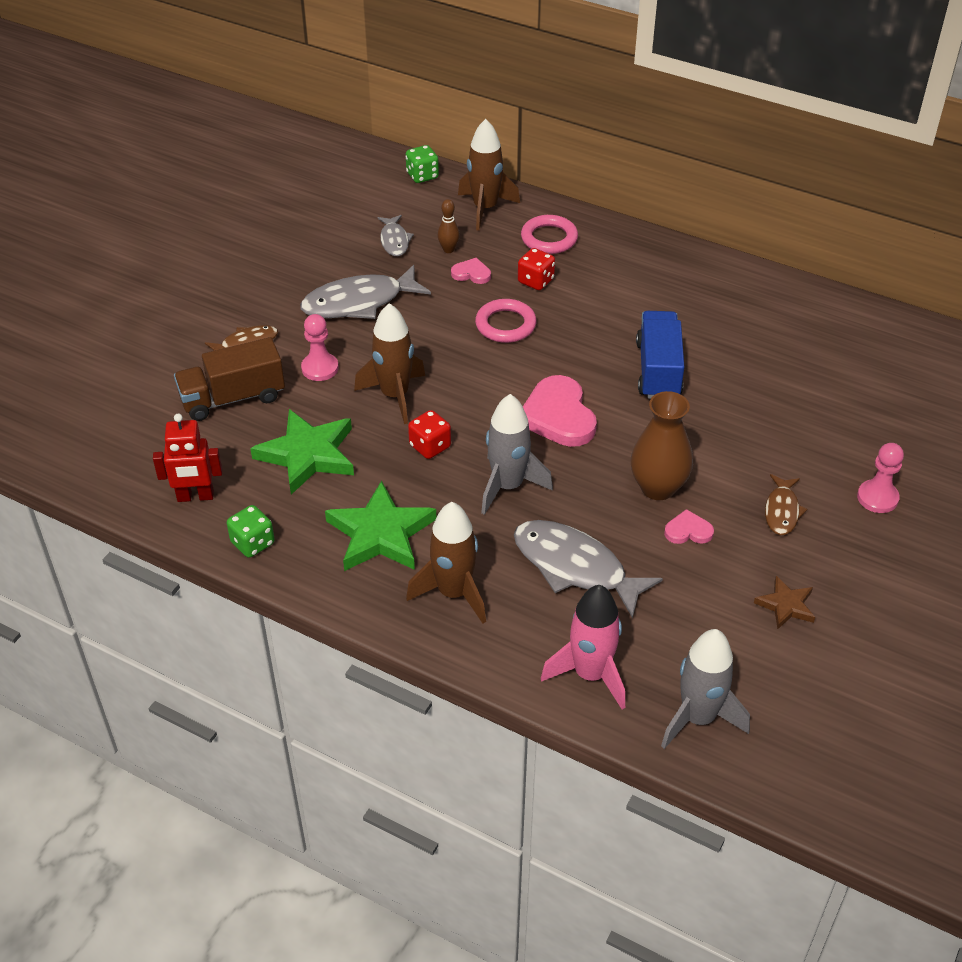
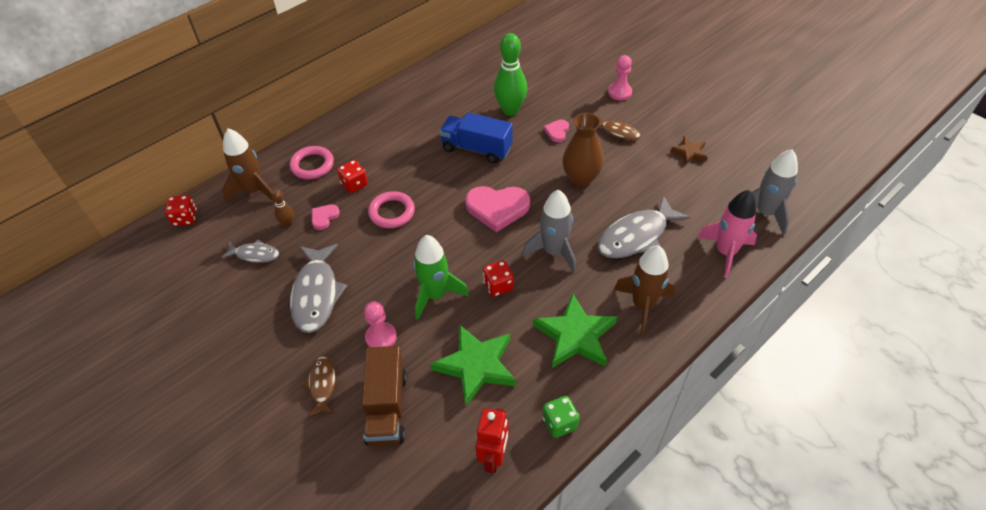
camera: 70 degrees left, 5 degrees up
brown rocket [354,303,425,424] -> green rocket [413,235,469,320]
green dice [406,145,439,183] -> red dice [165,195,197,226]
pink heart [664,509,714,544] -> pink heart moved to [544,120,569,142]
none -> green bowling pin [494,33,527,116]

